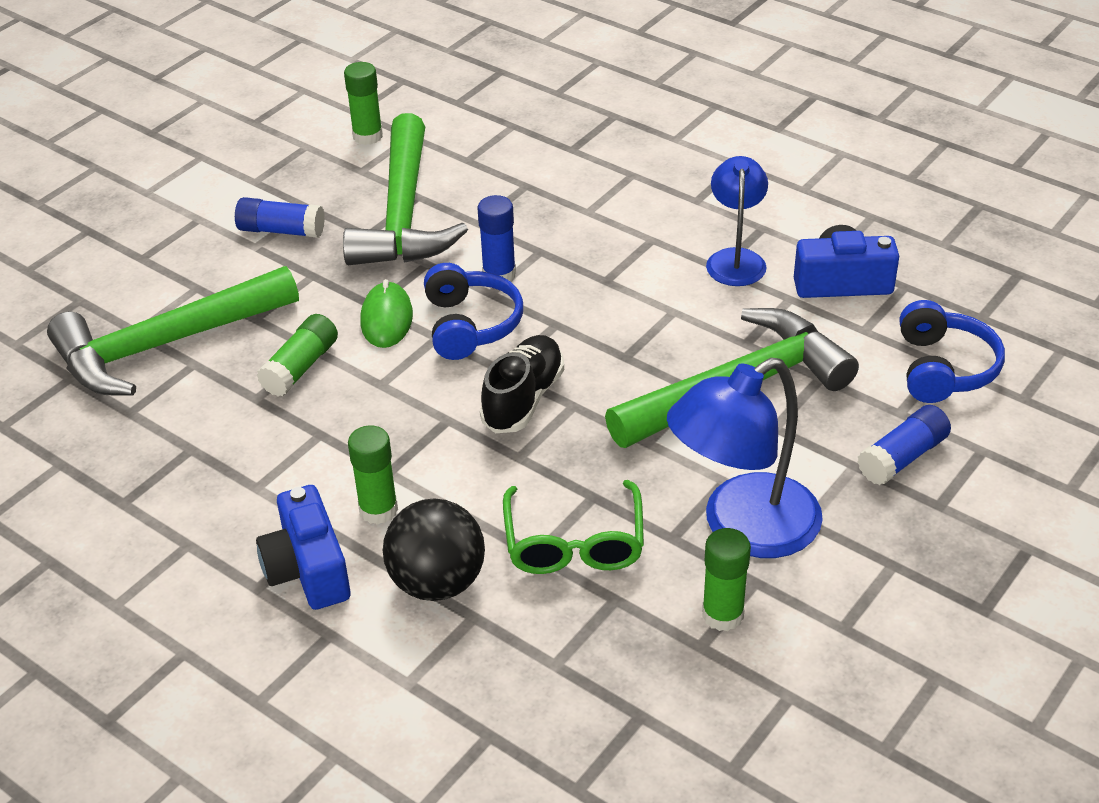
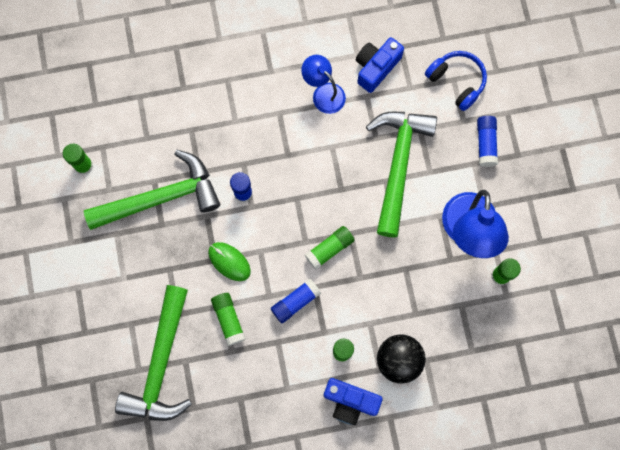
camera: 50 degrees left, 35 degrees up
blue glue stick [235,197,325,238] -> blue glue stick moved to [271,279,321,323]
green hammer [343,113,468,265] -> green hammer turned 60 degrees counterclockwise [84,150,220,230]
blue headphones [424,263,523,360] -> none
black shoe [480,335,564,433] -> green glue stick [305,226,355,270]
green glasses [503,480,644,574] -> none

